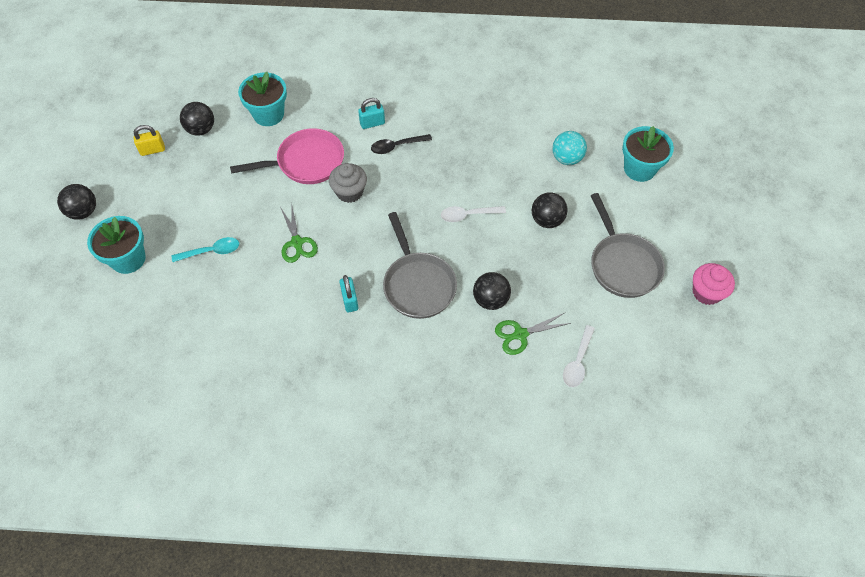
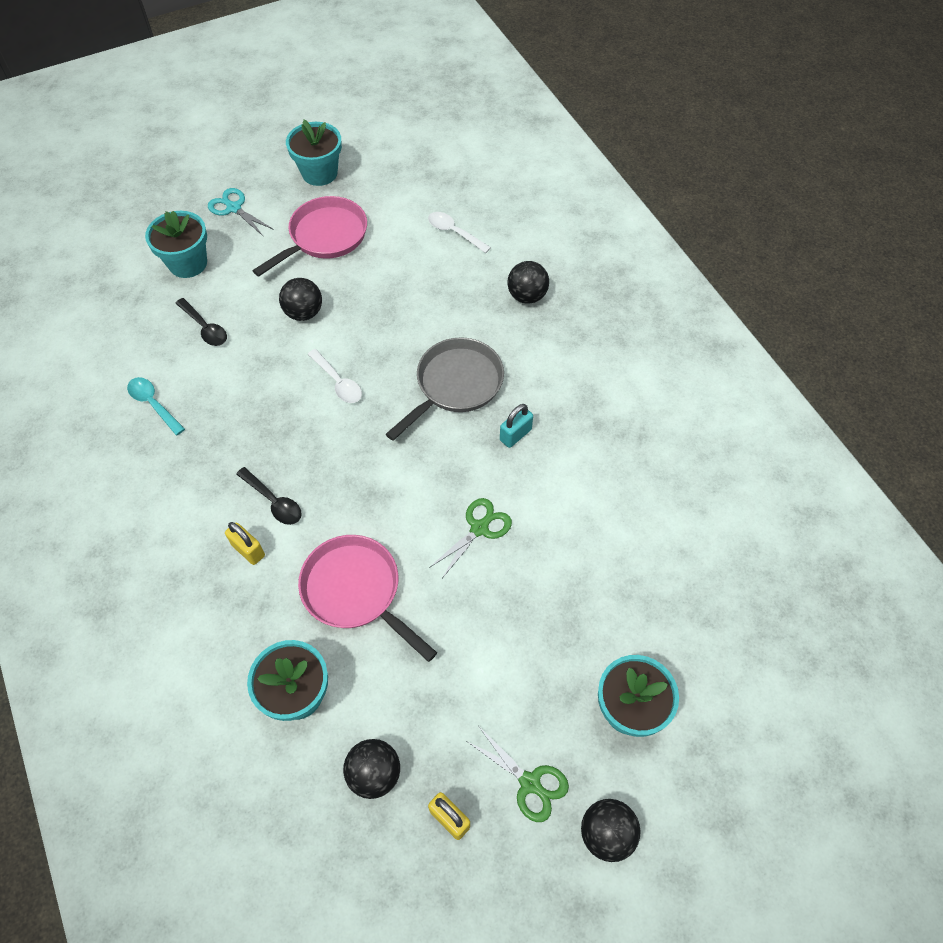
camera: 120 degrees left, 0 degrees up
turquoise spoon [172,237,239,262] -> turquoise spoon moved to [127,377,185,435]
grey cupcake [329,163,367,203] -> none
turquoise padlock [358,98,385,129] -> yellow padlock [225,522,265,565]
black ball [473,272,511,310] -> black ball moved to [507,261,549,304]
green scissors [495,313,571,355] -> green scissors moved to [467,727,569,822]
turquoise ball [552,131,587,165] -> black spoon [175,298,227,346]
white spoon [563,325,595,387] -> white spoon turned 135 degrees counterclockwise [428,212,491,253]
grey pan [591,193,665,298] -> pink pan [252,196,367,277]
pink cupcake [693,263,735,305] -> turquoise flower pot [286,120,342,186]
none -> turquoise scissors [208,188,274,237]

